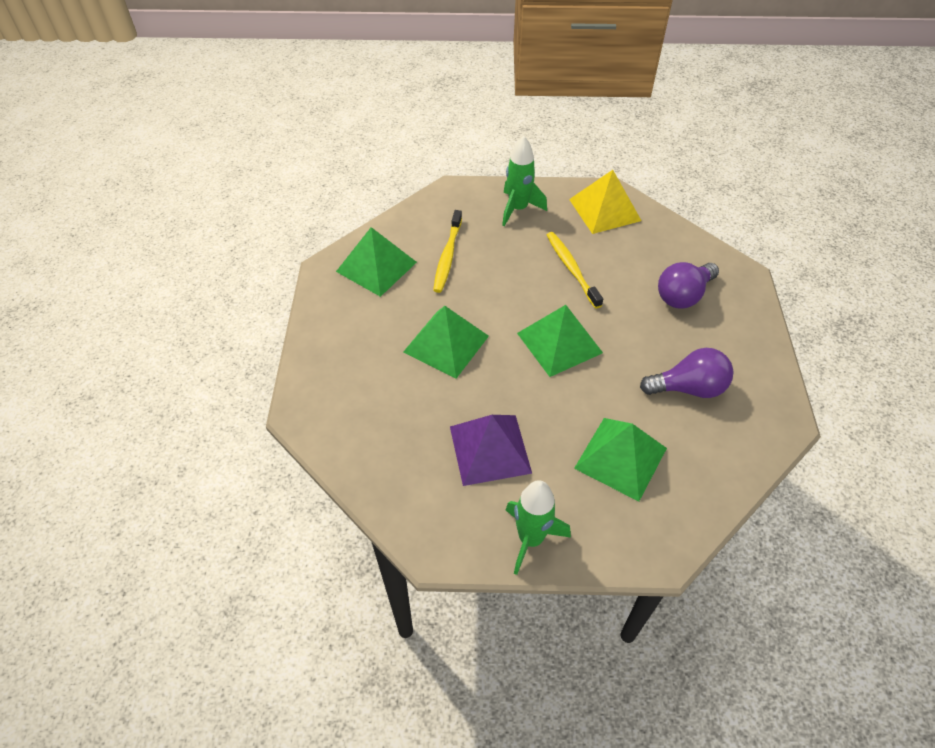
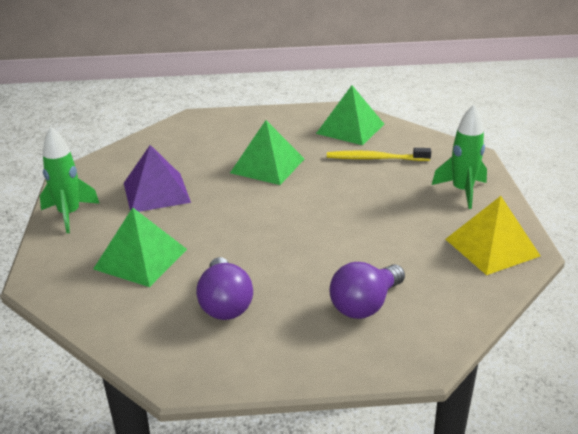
camera: 85 degrees right, 20 degrees down
green pyramid [517,305,603,377] -> none
yellow toothbrush [547,232,603,309] -> none
purple light bulb [658,262,719,309] -> purple light bulb turned 90 degrees counterclockwise [329,262,405,319]

